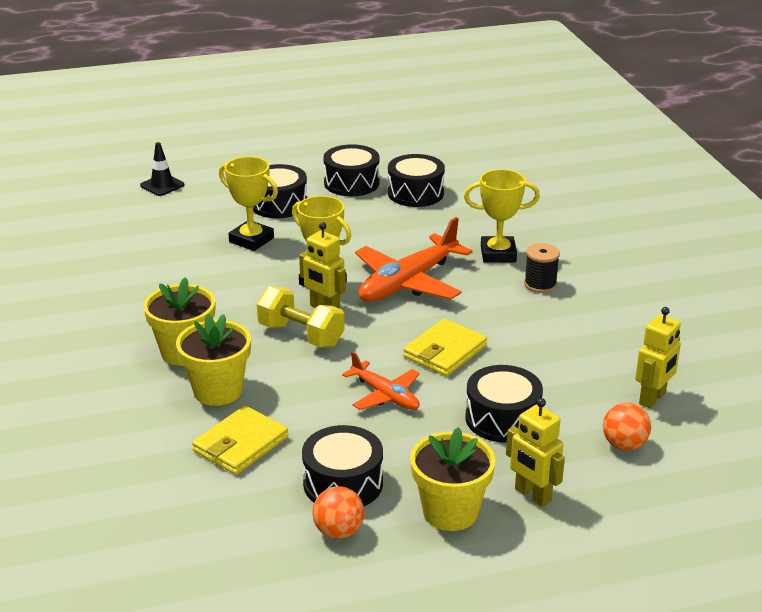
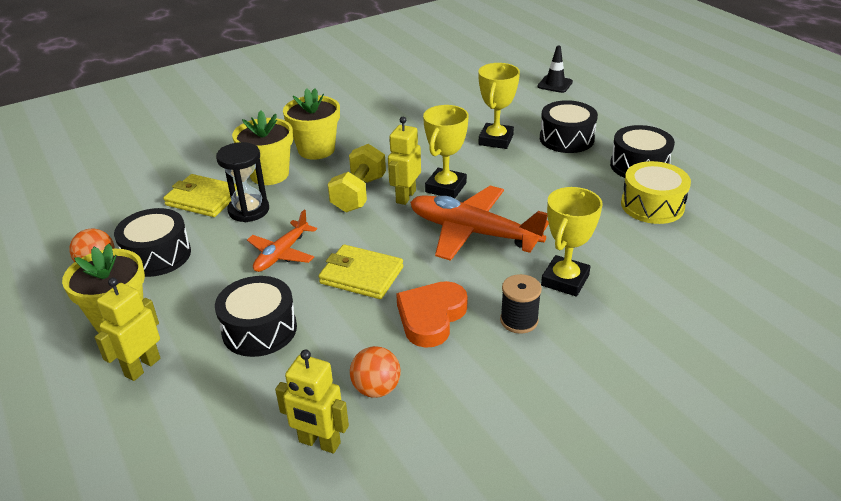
camera: 75 degrees right, 5 degrees up
black drum [388,154,445,207] -> yellow drum [621,161,691,224]
yellow trophy [464,169,540,263] -> yellow trophy turned 45 degrees clockwise [541,187,602,297]
orange ball [603,403,651,450] -> orange ball moved to [350,346,401,398]
none -> black hourglass [216,142,269,222]
none -> orange heart [396,281,468,348]

